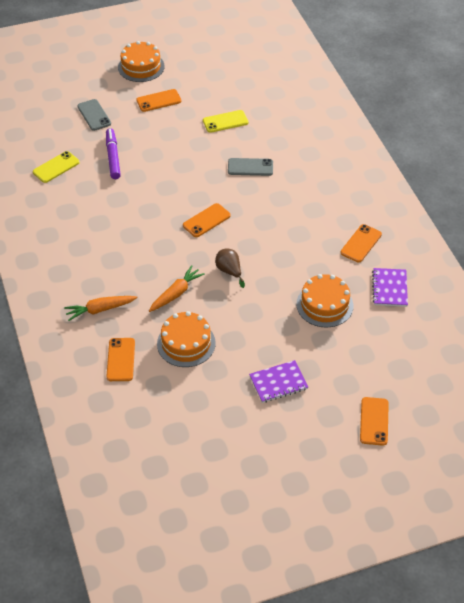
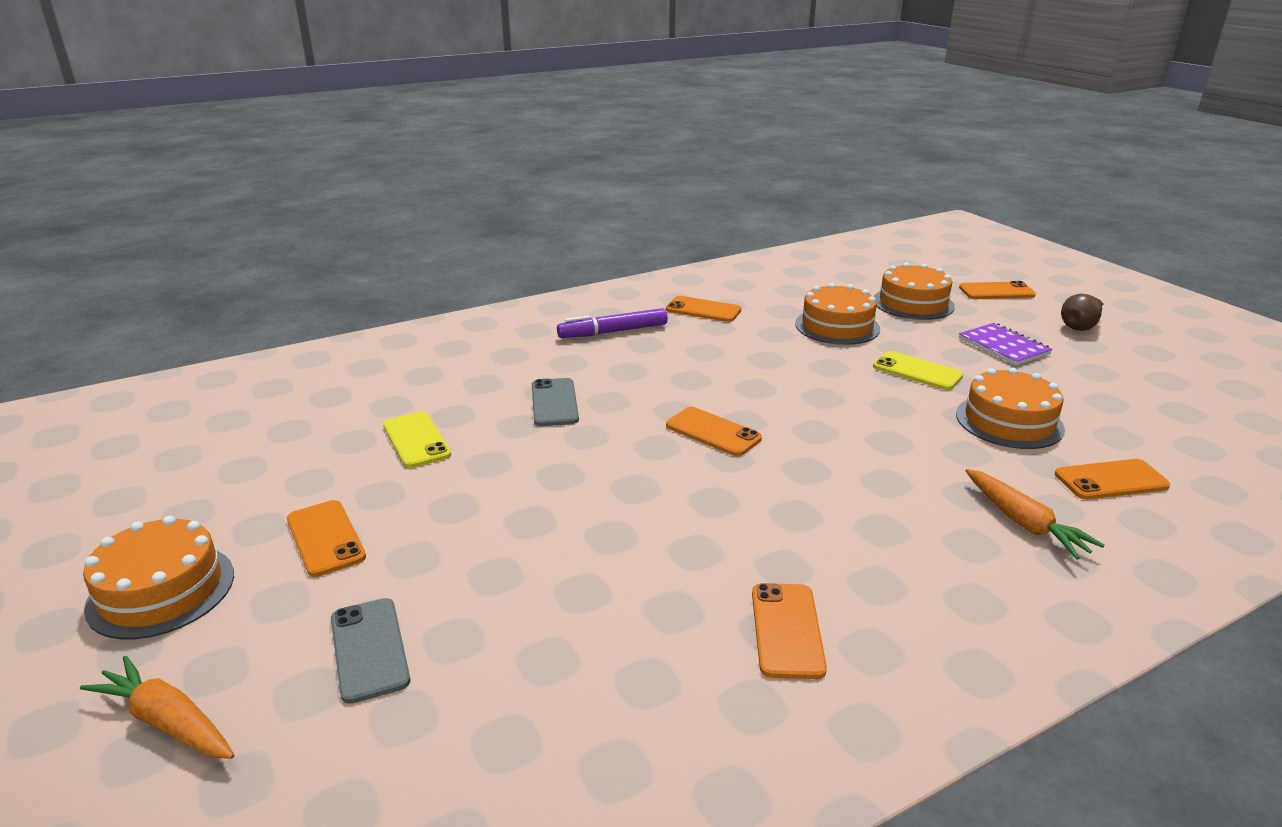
camera: 100 degrees left, 20 degrees down
yellow phone [33,151,80,183] -> yellow phone moved to [873,351,963,390]
grey phone [77,99,111,131] -> grey phone turned 75 degrees counterclockwise [331,598,410,704]
purple marker [106,128,121,179] -> purple marker moved to [557,308,668,338]
orange carrot [149,265,205,312] -> orange carrot moved to [80,656,234,759]
brown pear [215,249,245,288] -> brown pear moved to [1061,294,1104,331]
purple notebook [372,268,408,307] -> none
none -> orange phone [752,583,827,679]
none -> orange cake [874,263,955,320]

